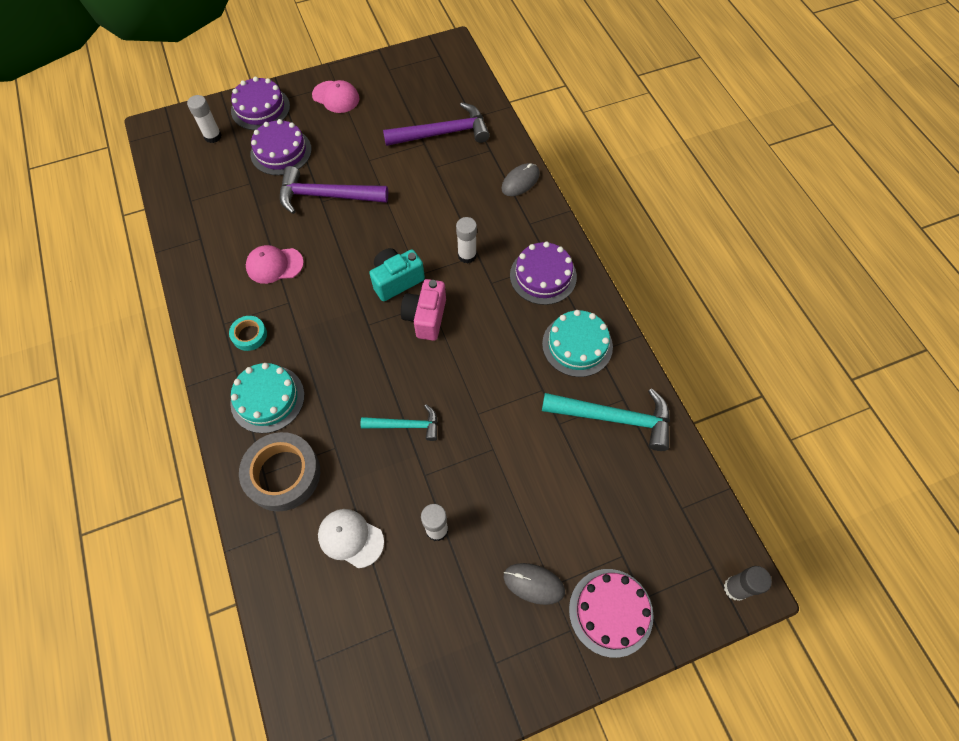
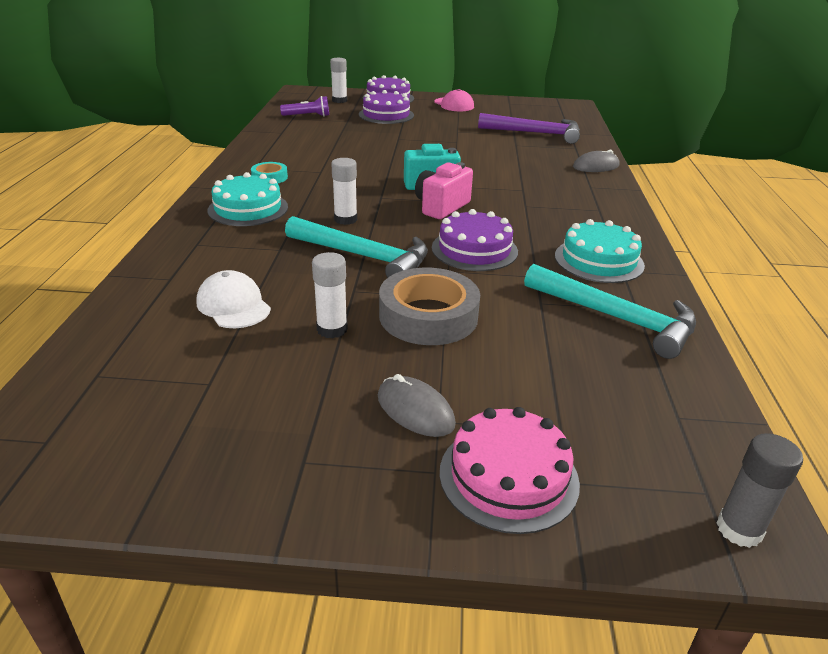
camera: 25 degrees right, 30 degrees down
grey tape [239,432,320,511] -> grey tape moved to [379,268,480,345]
pink cap [246,245,304,284] -> none
purple hammer [280,166,388,214] -> none
turquoise hammer [360,404,438,441] -> turquoise hammer [285,216,428,278], size x1.67
white glue stick [456,217,477,264] -> white glue stick moved to [331,158,357,225]
purple cake [510,242,577,305] -> purple cake moved to [432,209,518,271]
none -> purple flashlight [280,96,329,117]

